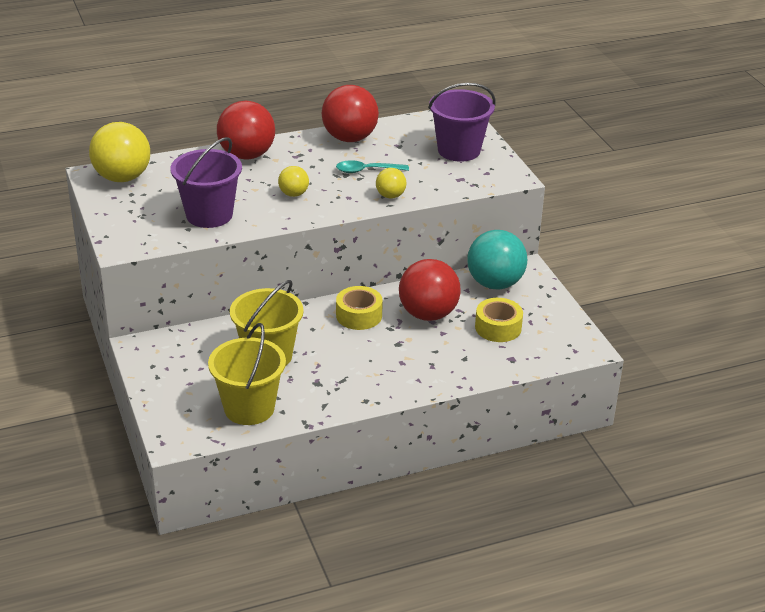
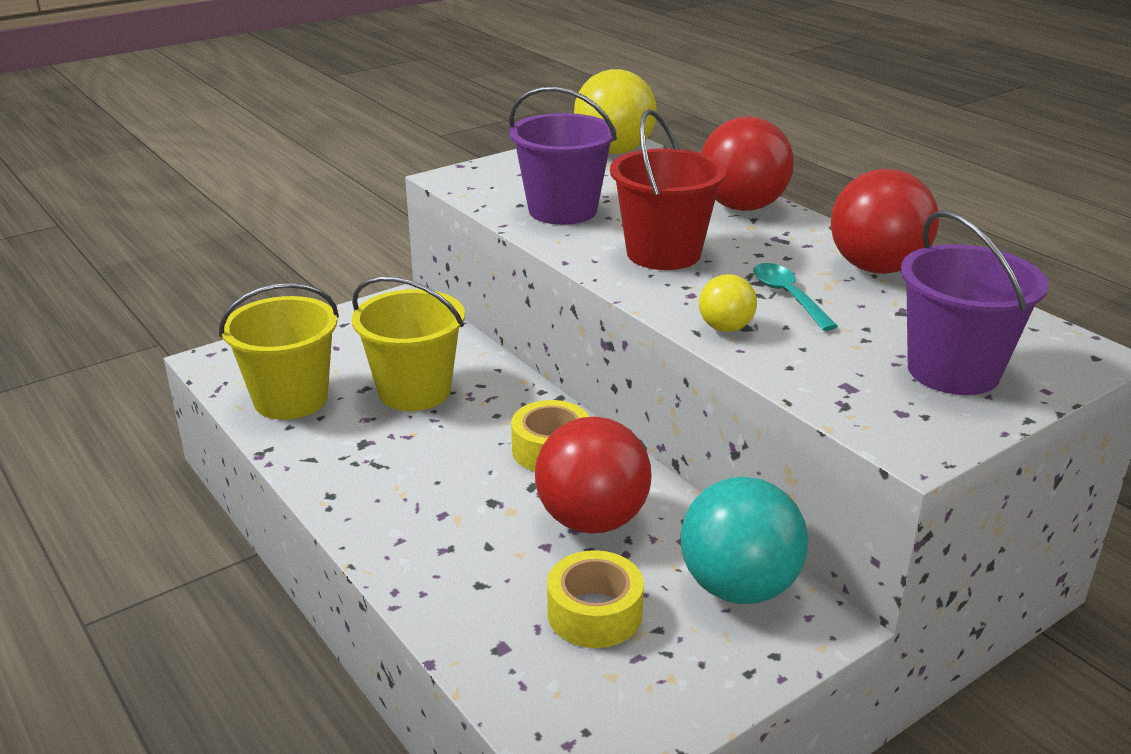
camera: 75 degrees right, 5 degrees down
yellow ball [278,166,309,197] -> red bucket [610,109,726,270]

